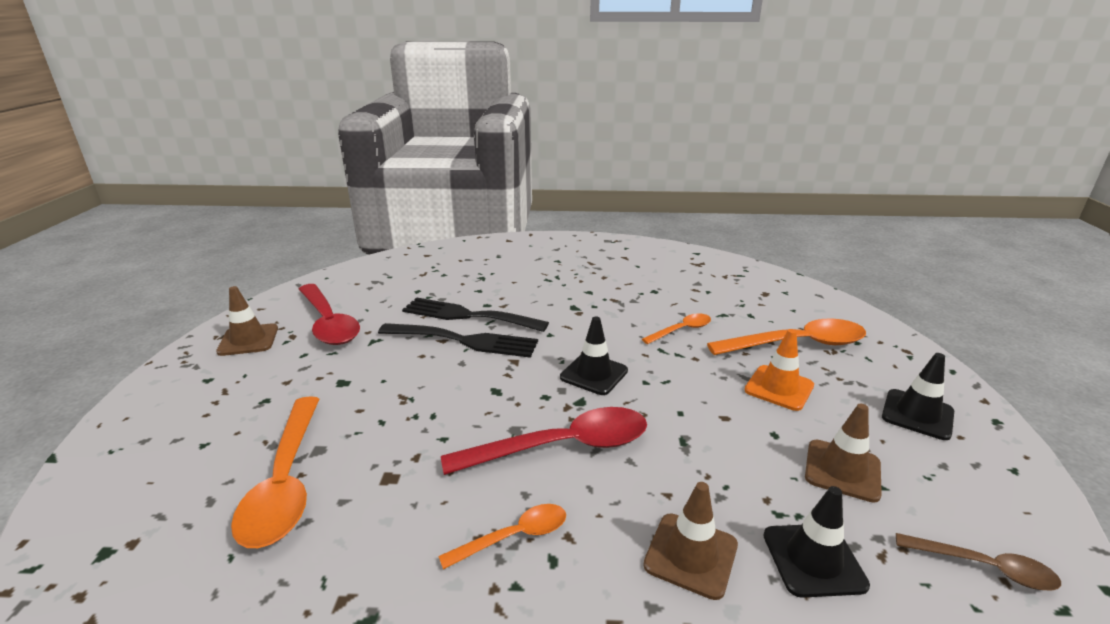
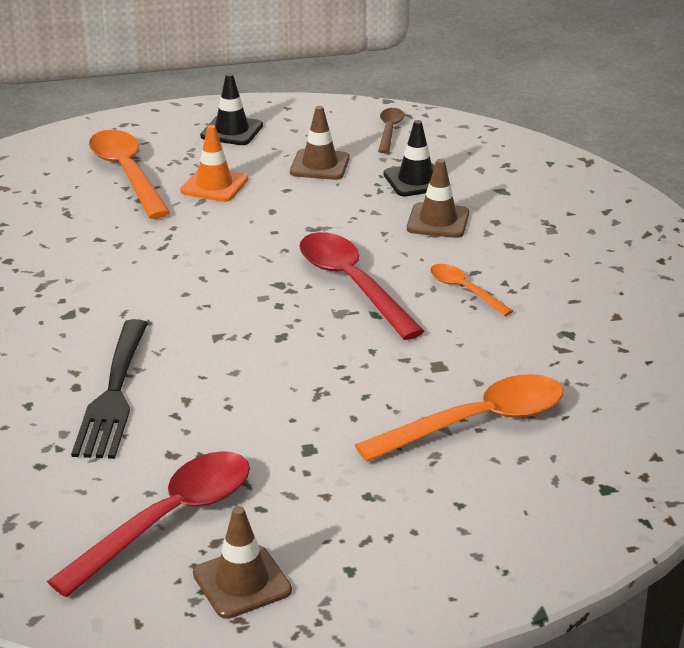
camera: 105 degrees left, 5 degrees up
black fork [378,323,538,358] -> none
black traffic cone [560,316,628,395] -> none
orange spoon [642,313,711,344] -> none

